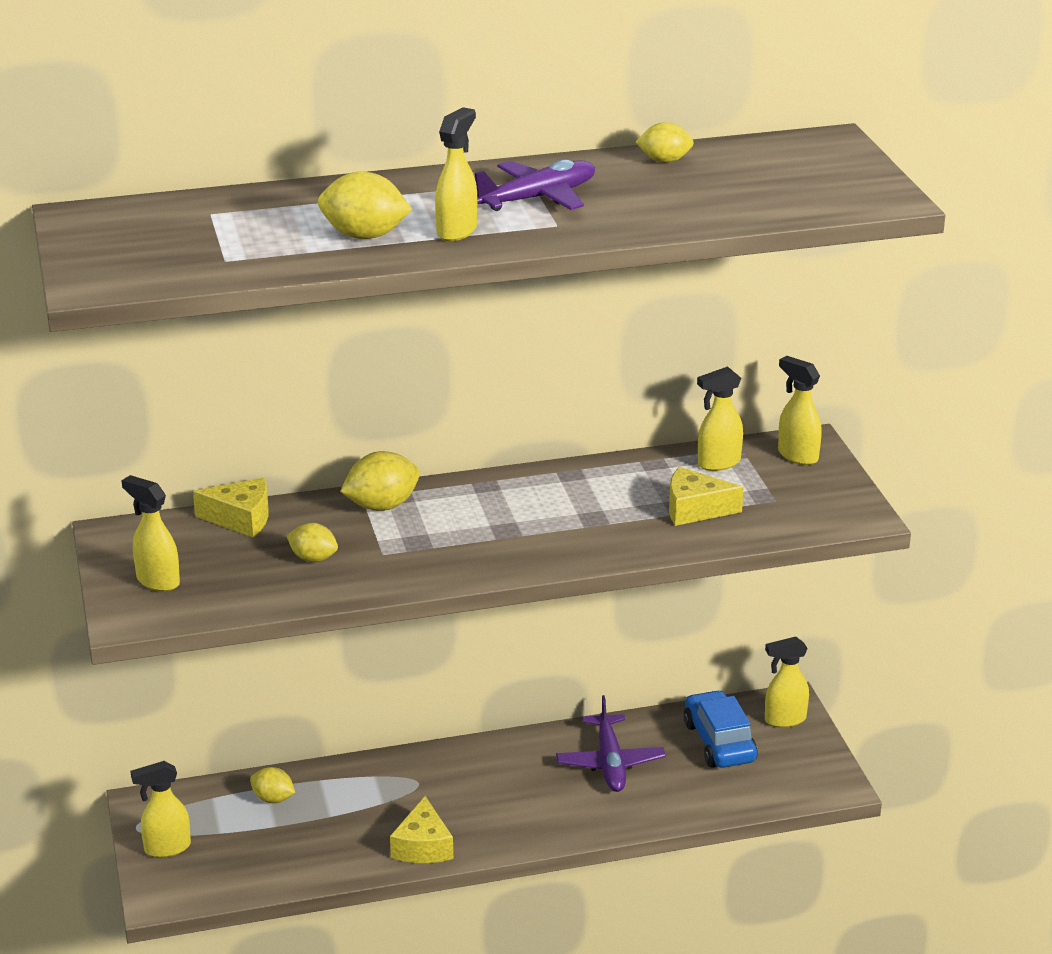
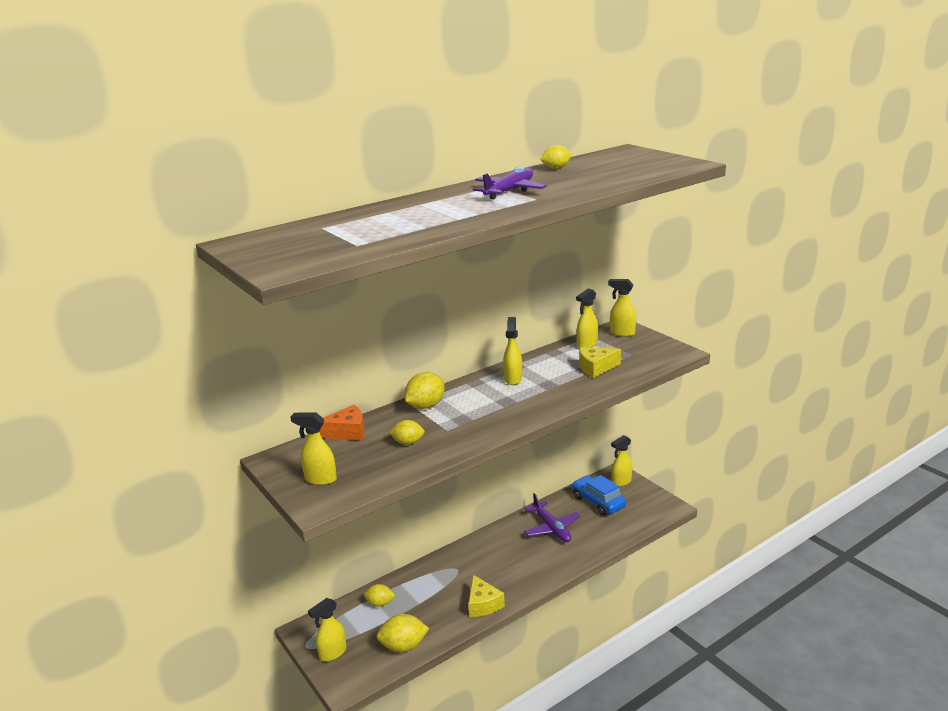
camera: 20 degrees left, 5 degrees down
yellow cheese [193,478,269,537] -> orange cheese [320,405,365,441]
yellow lemon [318,172,412,239] -> yellow lemon moved to [377,614,429,652]
yellow spray bottle [435,107,477,241] -> yellow spray bottle moved to [503,317,522,385]

